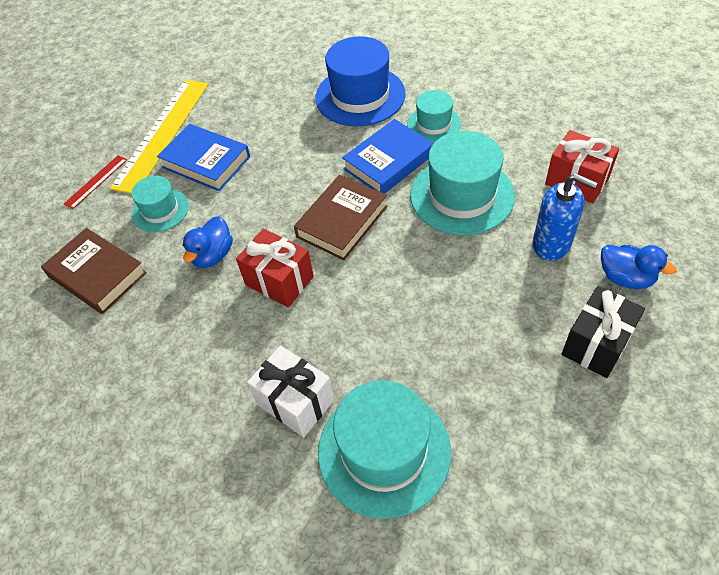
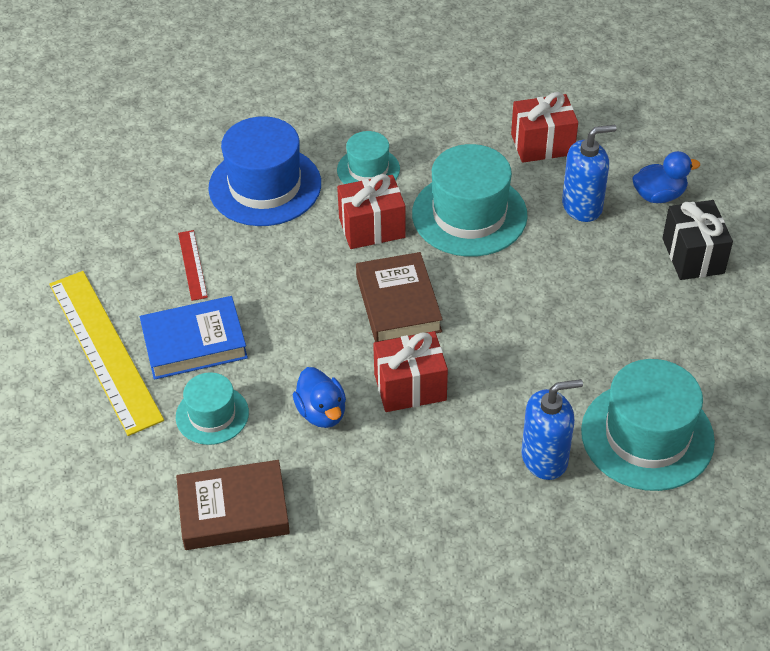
camera: 50 degrees left, 5 degrees down
red ruler [64,155,127,209] -> red ruler moved to [178,230,208,301]
white gift [247,345,335,437] -> blue soap dispenser [521,379,583,480]
blue book [342,119,434,194] -> red gift [337,174,406,249]

